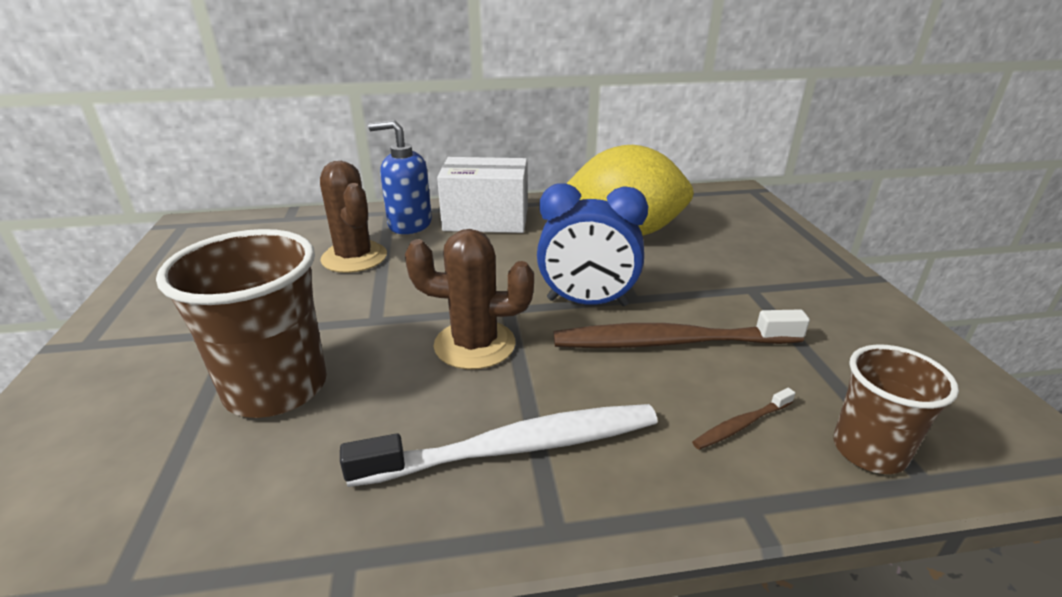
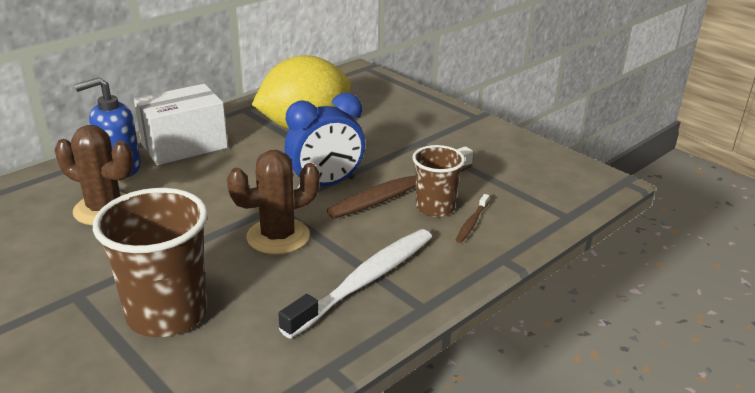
camera: 35 degrees left, 0 degrees up
brown cup [833,344,959,474] -> brown cup moved to [412,145,465,217]

